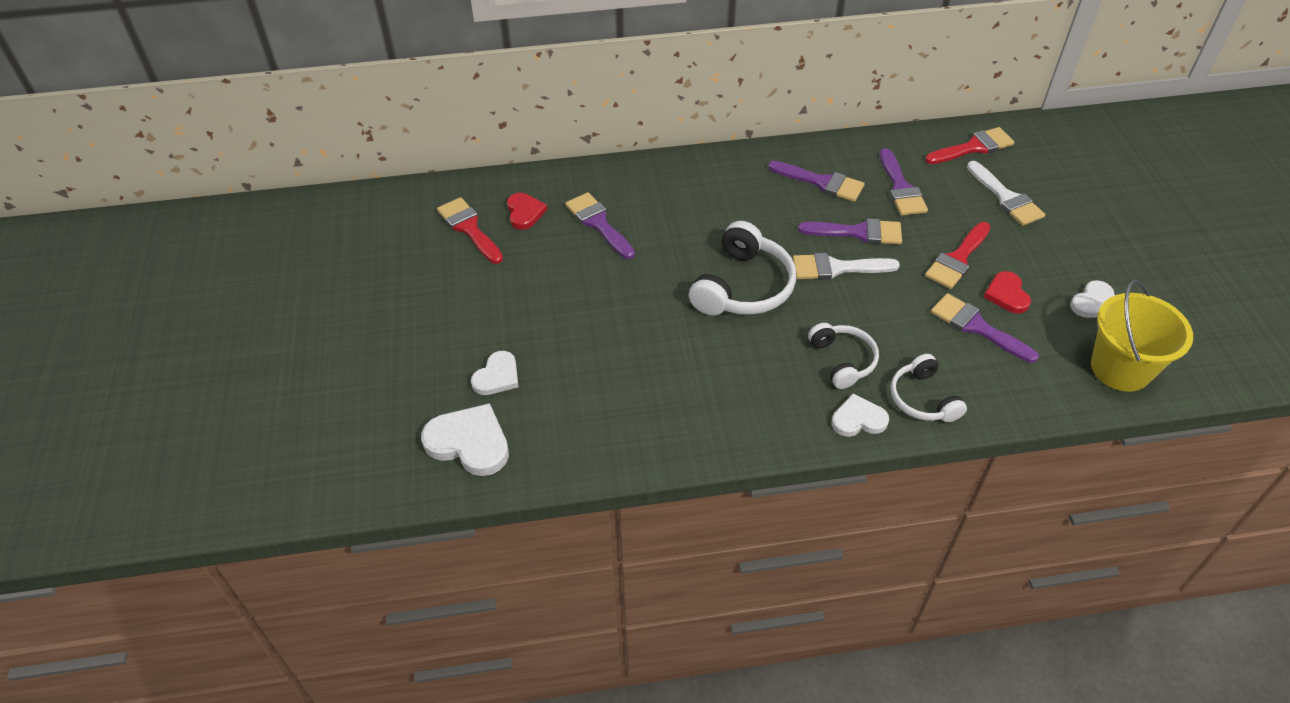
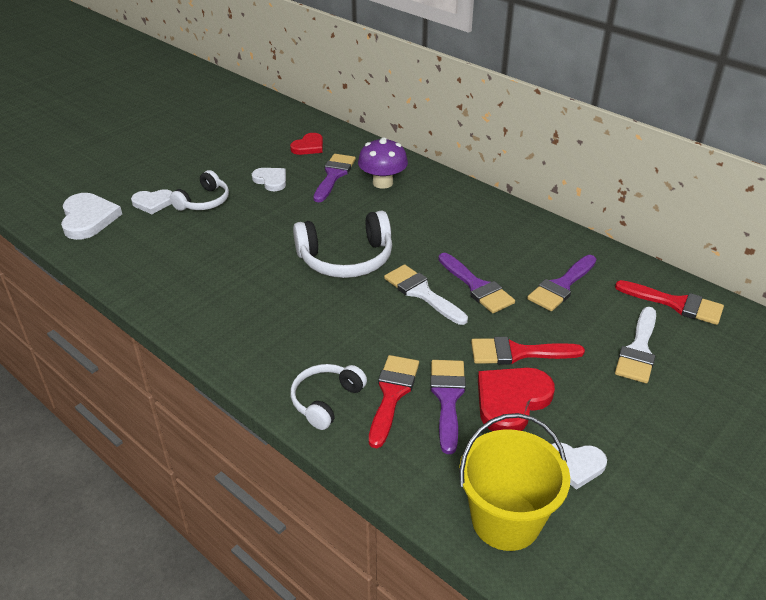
camera: 50 degrees right, 10 degrees down
red brush [437,197,503,264] -> red brush moved to [369,355,419,448]
purple brush [768,161,865,202] -> none
white headphones [808,323,879,389] -> white headphones moved to [170,170,229,211]
white heart [832,394,889,437] -> white heart moved to [252,168,286,191]
red heart [984,271,1031,313] -> red heart [478,368,555,431], size x1.59
none -> purple mushroom [358,137,408,189]

